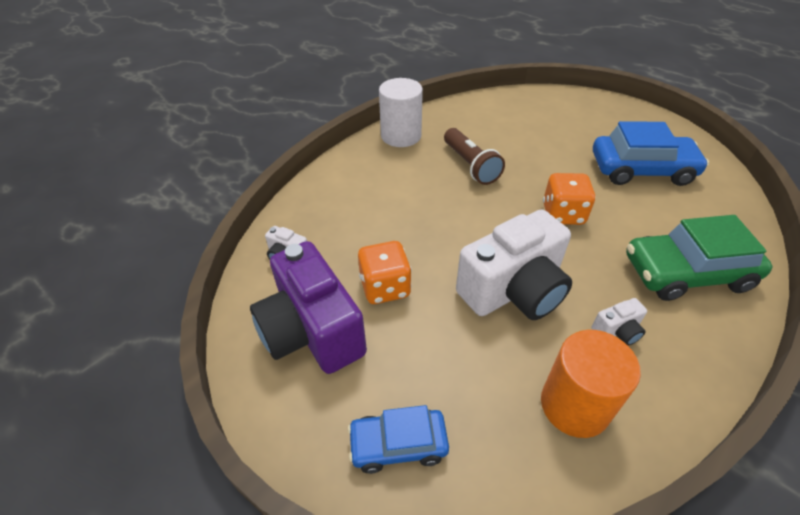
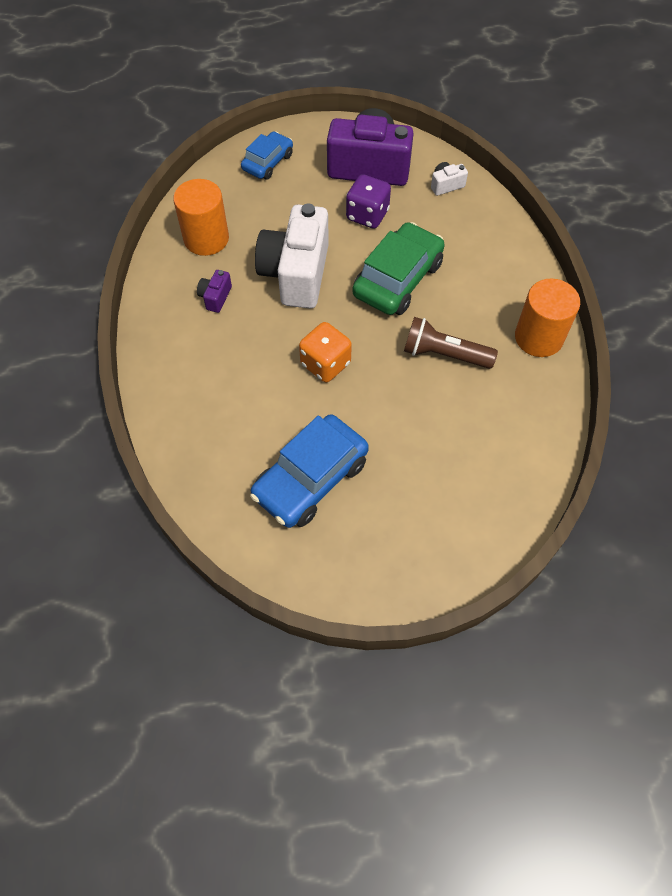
camera: 130 degrees right, 15 degrees up
orange dice [358,241,412,304] -> purple dice [346,174,391,229]
white cylinder [379,78,423,147] -> orange cylinder [515,278,580,357]
white camera [592,298,647,346] -> purple camera [197,270,232,313]
green car [626,215,772,301] -> green car moved to [352,222,445,315]

